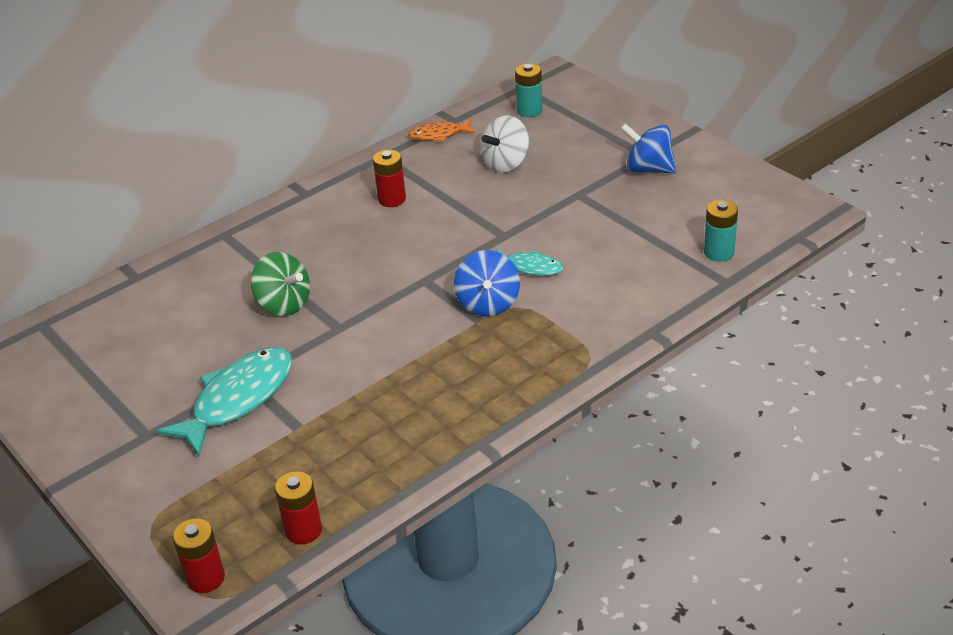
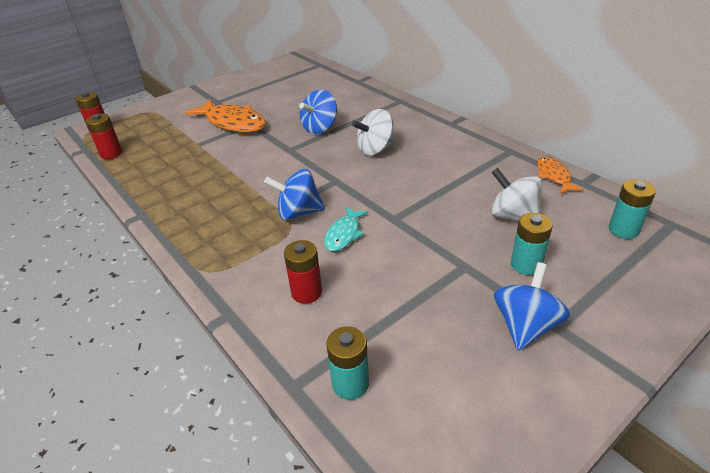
camera: 90 degrees right, 0 degrees up
turquoise fish [156,347,292,456] -> orange fish [185,99,266,133]
green spinning top [251,252,310,316] -> blue spinning top [299,89,337,134]
red battery [373,150,406,207] -> red battery moved to [284,240,322,304]
none -> white spinning top [352,109,396,156]
none -> turquoise battery [511,213,553,275]

